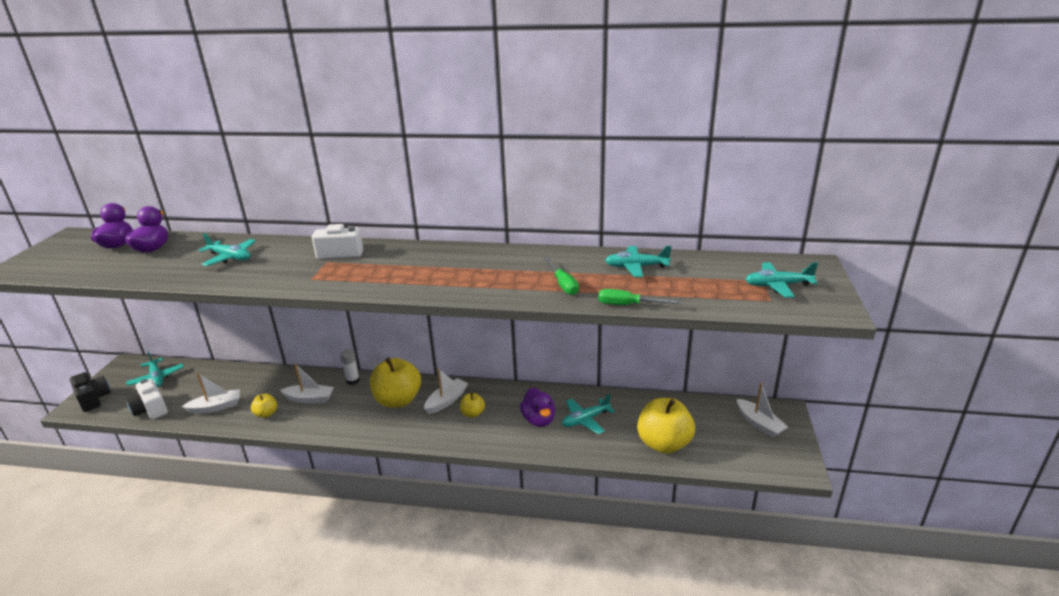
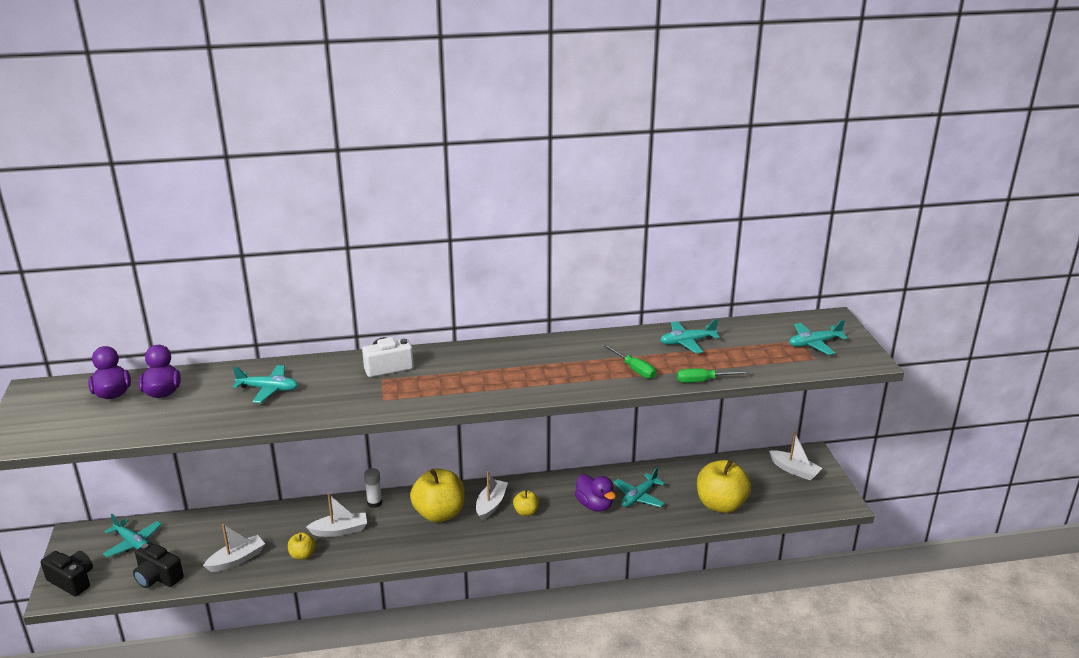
camera: 20 degrees left, 0 degrees up
white camera [126,378,168,419] -> black camera [133,542,184,588]

